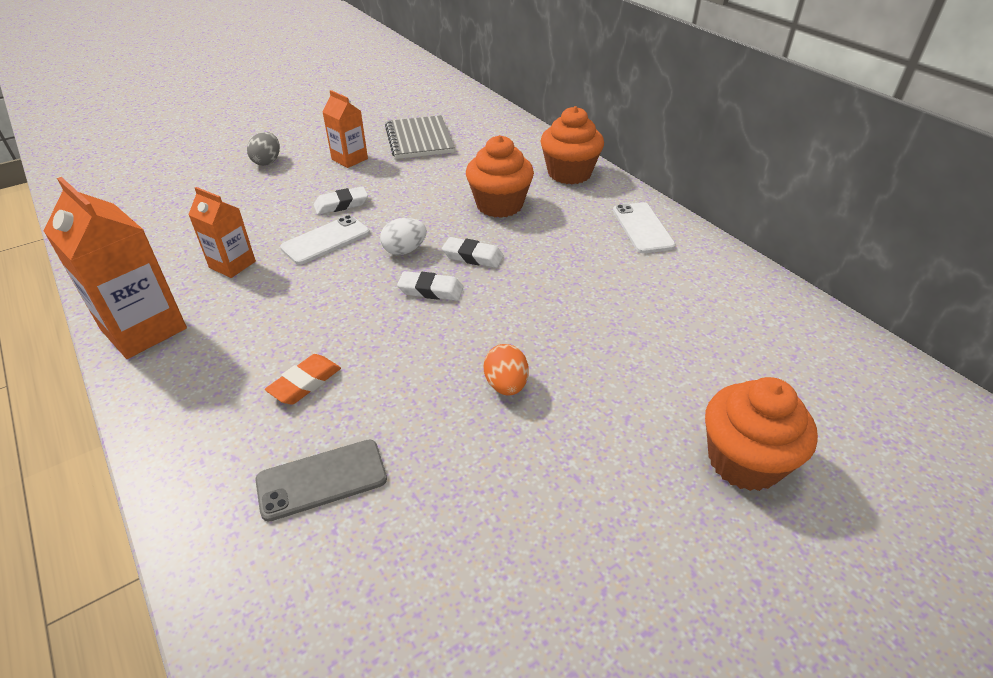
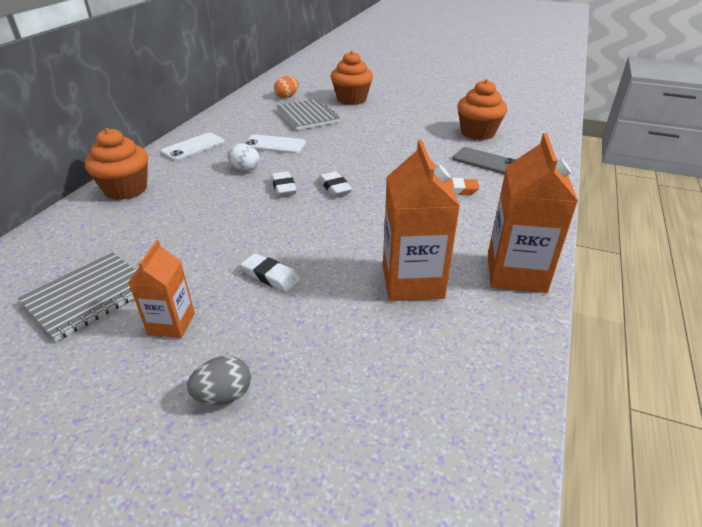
camera: 125 degrees left, 5 degrees down
orange carton [188,187,256,278] -> orange carton [383,139,460,301], size x1.70
white phone [280,215,370,265] -> white phone moved to [244,134,306,154]
white egg [380,218,427,255] -> white egg moved to [227,143,260,171]
orange cupcake [466,135,534,218] -> orange cupcake moved to [457,79,507,140]
orange egg [484,344,529,395] -> orange egg moved to [274,76,299,98]
none -> grey notebook [277,99,340,130]

